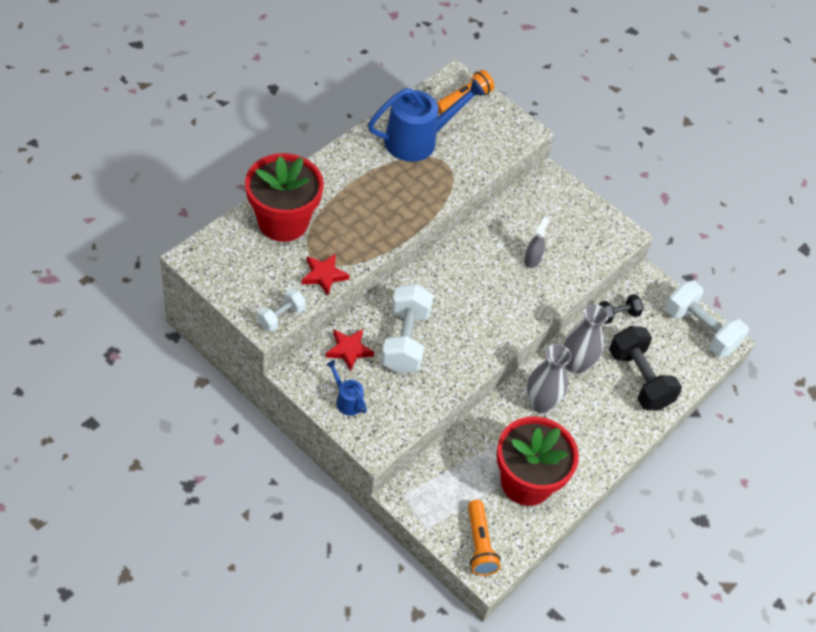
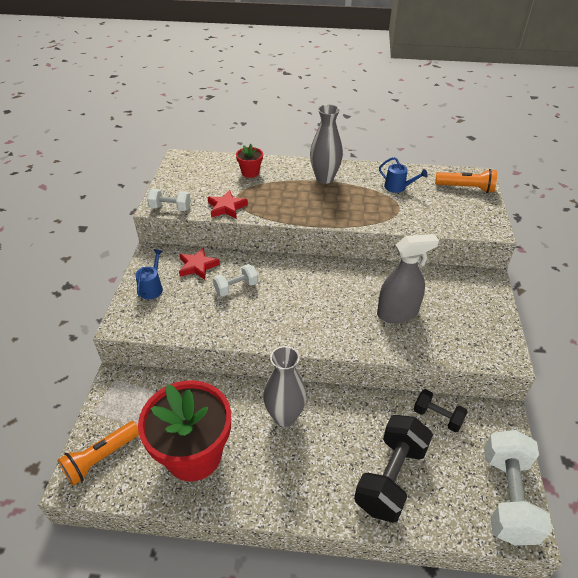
camera: 60 degrees right, 10 degrees down
red flower pot [245,153,324,242] -> red flower pot [236,144,263,178], size x0.44
blue watering can [368,79,485,162] -> blue watering can [379,157,428,193], size x0.47
white dumbbell [381,284,433,373] -> white dumbbell [213,264,258,296], size x0.54
grey spray bottle [524,217,549,268] -> grey spray bottle [377,234,439,323], size x1.74
grey vase [564,304,608,374] -> grey vase moved to [310,105,343,184]

